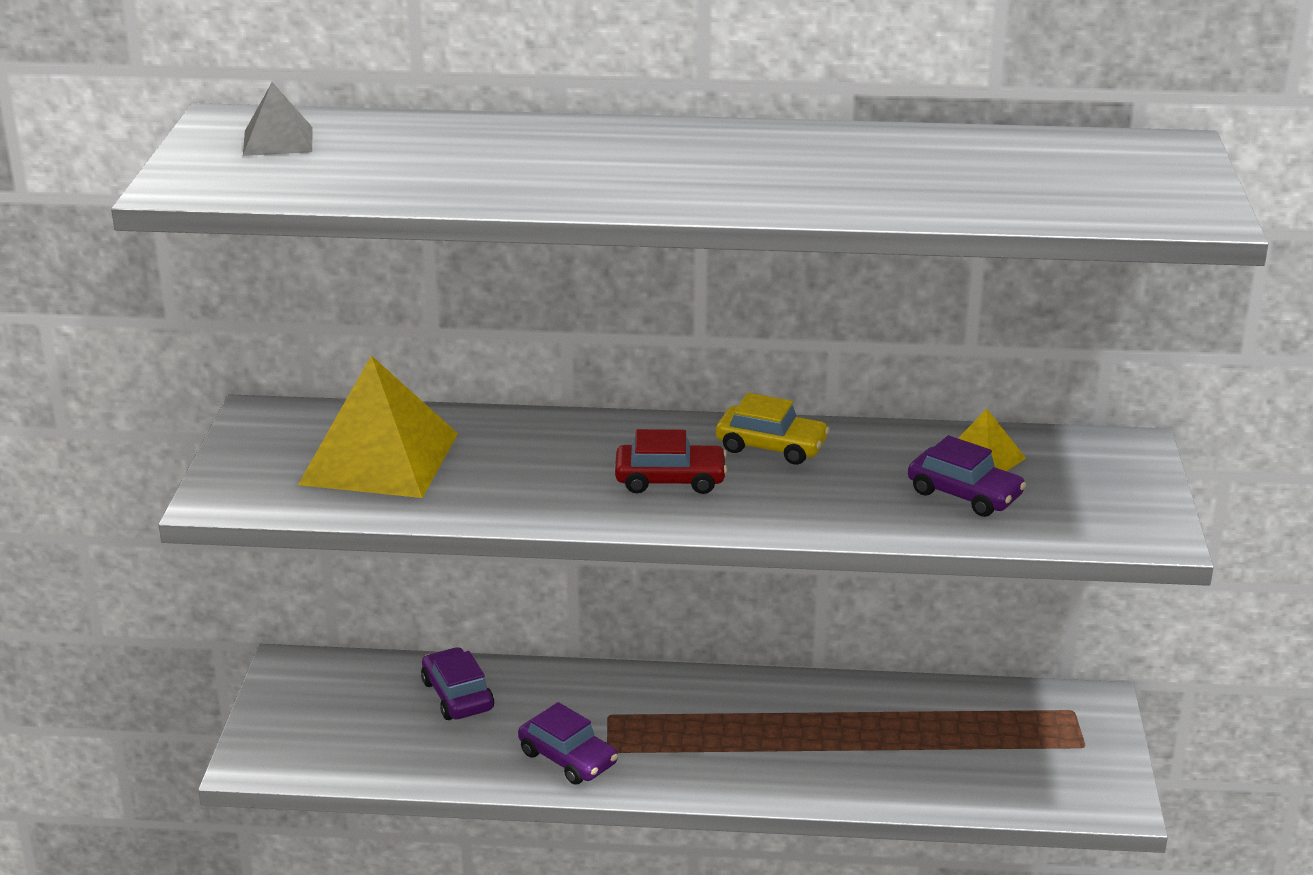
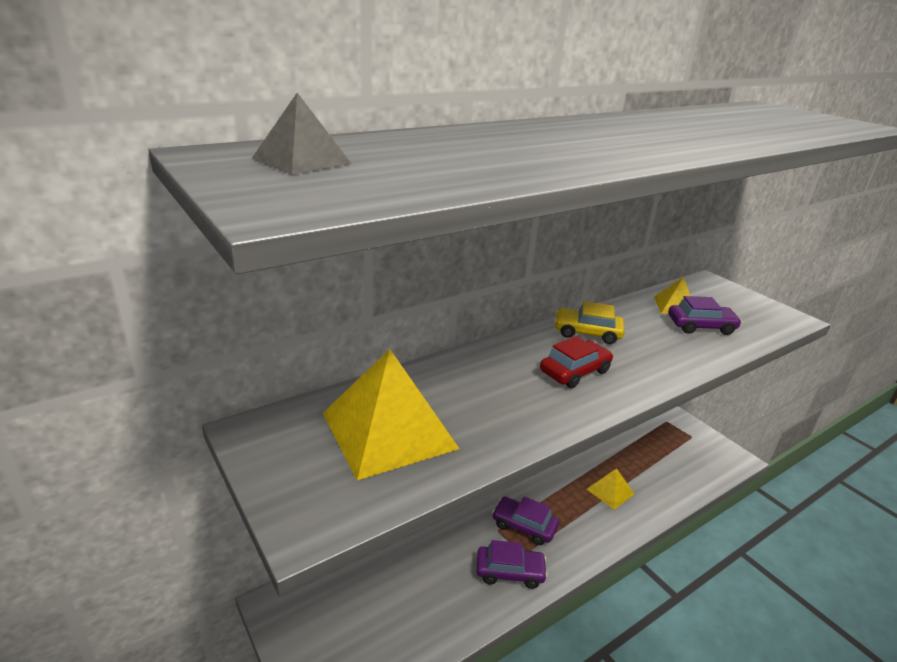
camera: 40 degrees left, 0 degrees up
purple car [421,647,494,720] -> purple car moved to [492,496,559,545]
yellow car [716,393,830,465] -> yellow car turned 150 degrees counterclockwise [554,301,625,344]
none -> yellow pyramid [587,468,634,510]

